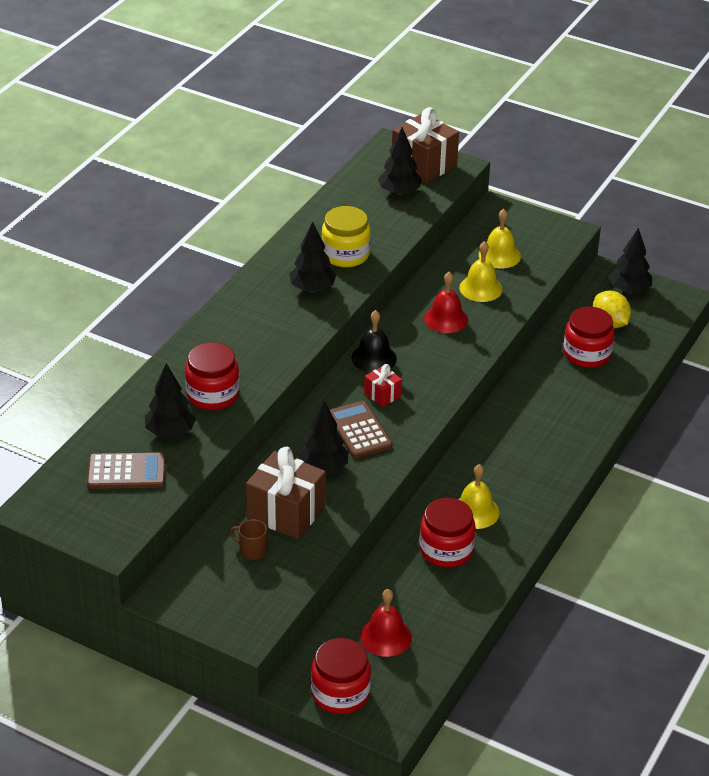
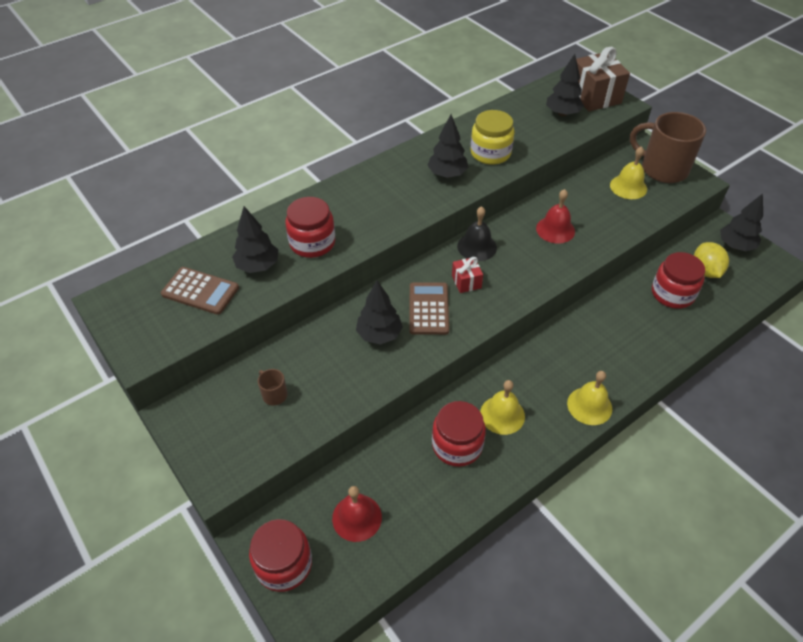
camera: 25 degrees right, 10 degrees up
brown gift [246,447,326,539] -> none
yellow bell [459,241,503,302] -> yellow bell moved to [567,371,612,425]
none -> brown mug [630,112,706,183]

